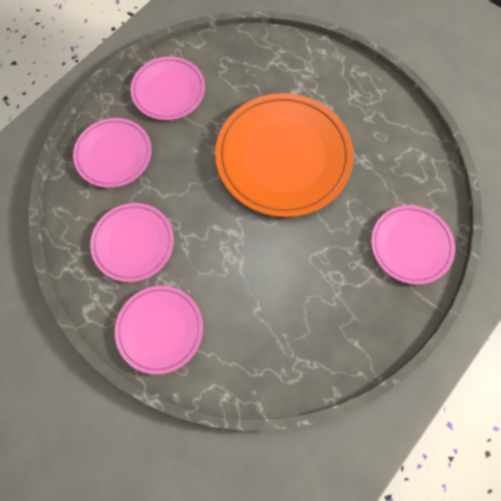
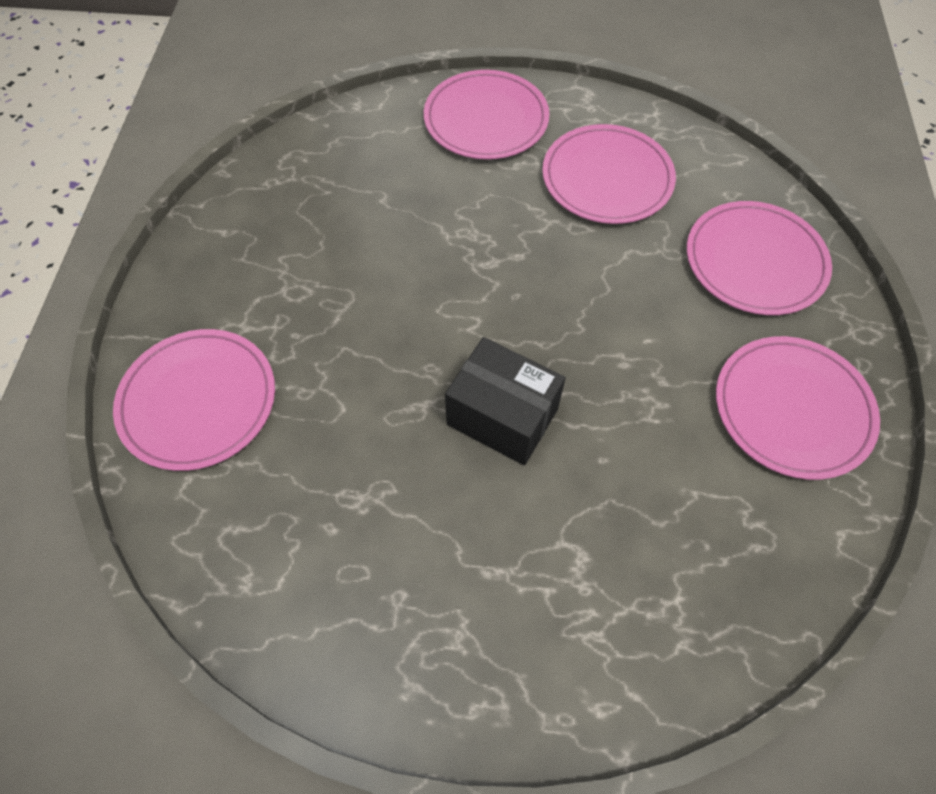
camera: 145 degrees right, 10 degrees down
orange plate [215,93,354,217] -> black box [445,337,566,465]

